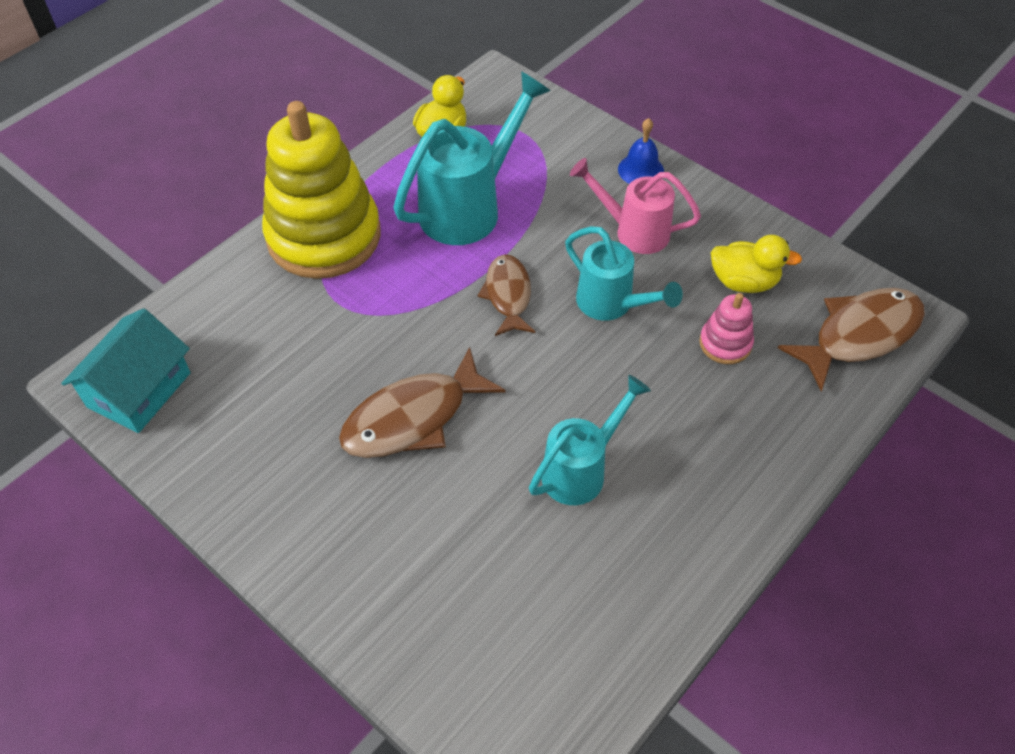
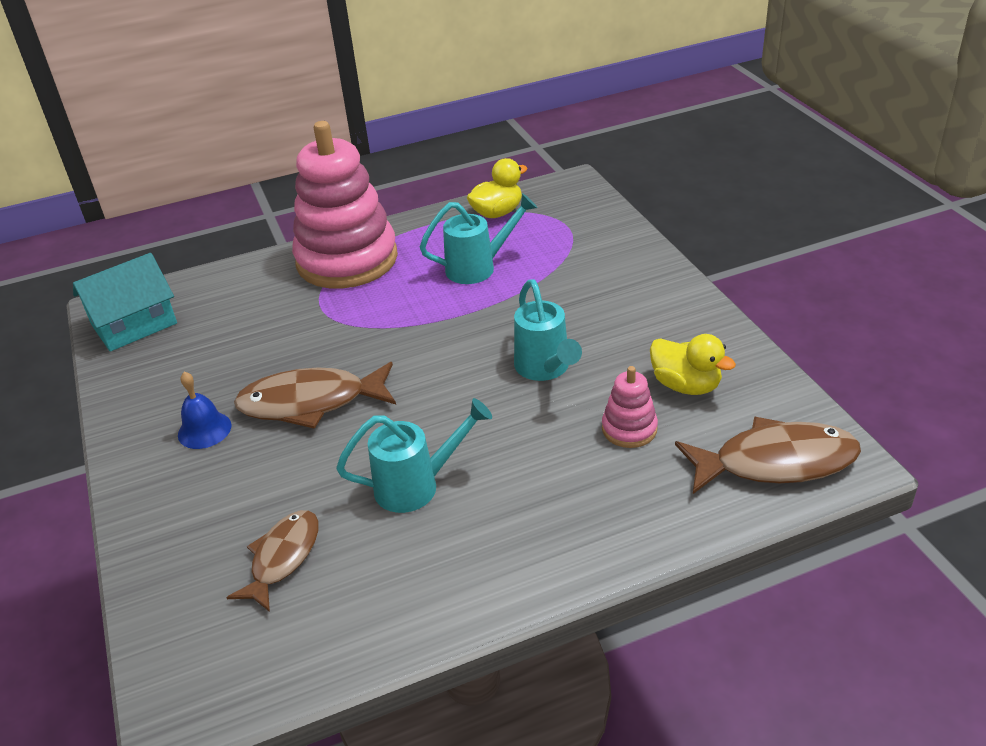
camera: 30 degrees right, 15 degrees down
yellow stacking toy [262,101,381,279] -> pink stacking toy [292,121,398,289]
turquoise watering can [393,71,551,245] -> turquoise watering can [420,193,538,284], size x0.65
brown fish [478,254,535,336] -> brown fish moved to [226,510,319,612]
pink watering can [570,158,701,254] -> none
blue bell [618,118,664,184] -> blue bell moved to [178,372,232,449]

